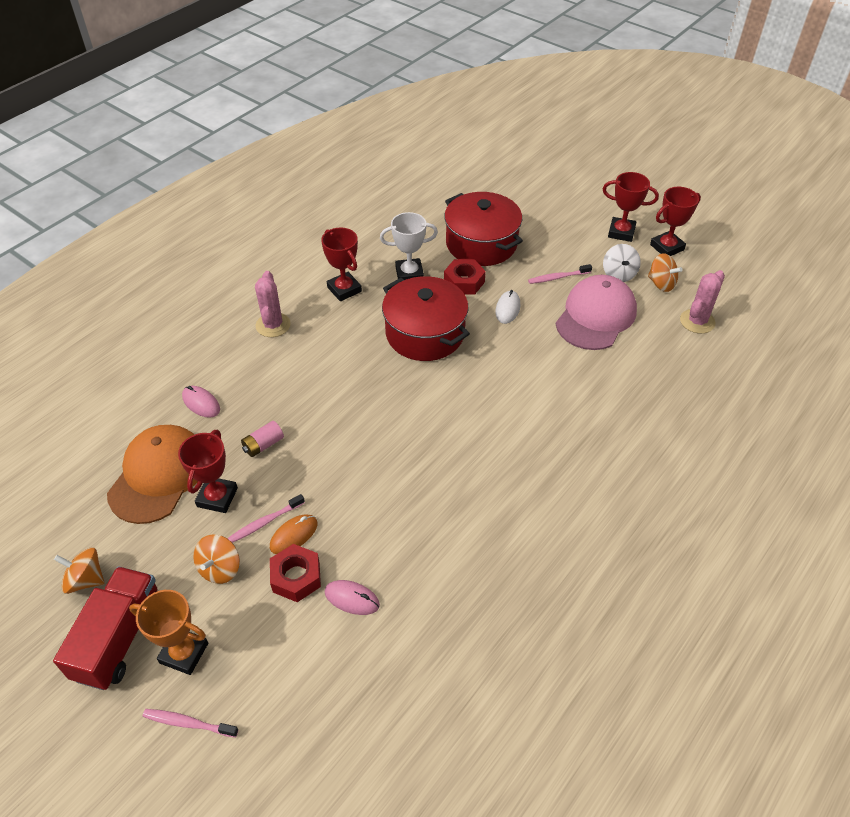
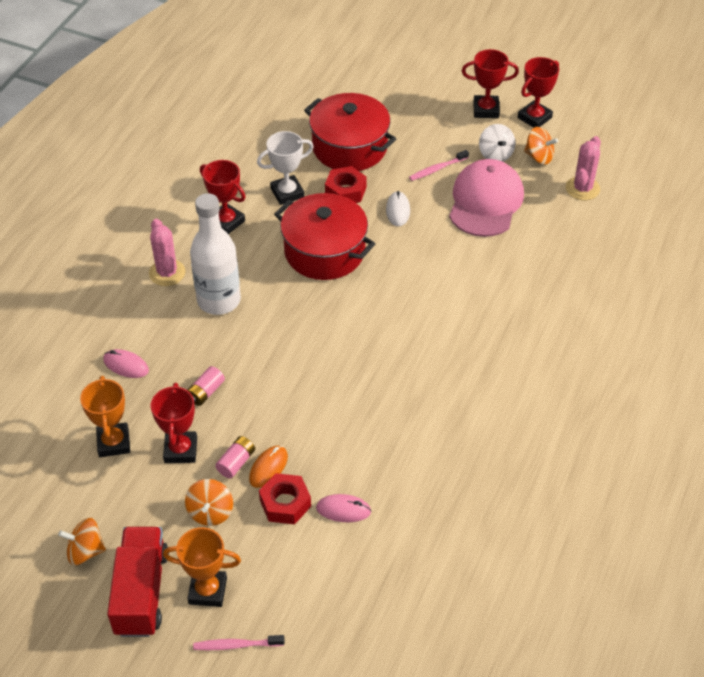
camera: 15 degrees left, 0 degrees up
orange cap [107,425,198,524] -> orange trophy [80,376,130,457]
pink toothbrush [227,494,305,543] -> pink battery [215,436,255,478]
none -> white bottle [190,193,241,315]

